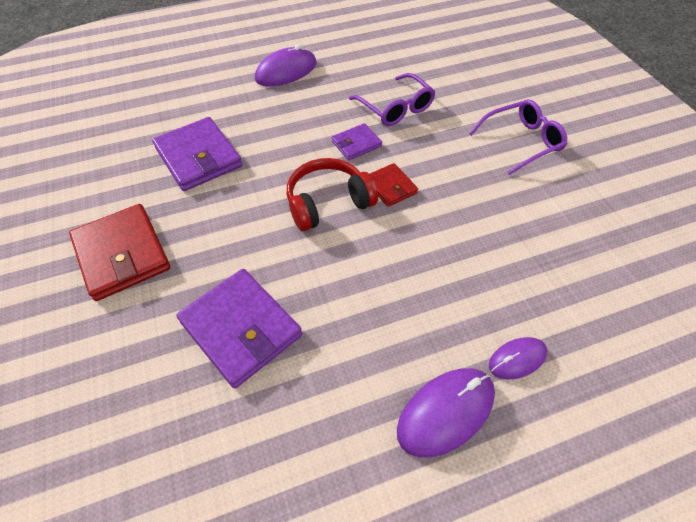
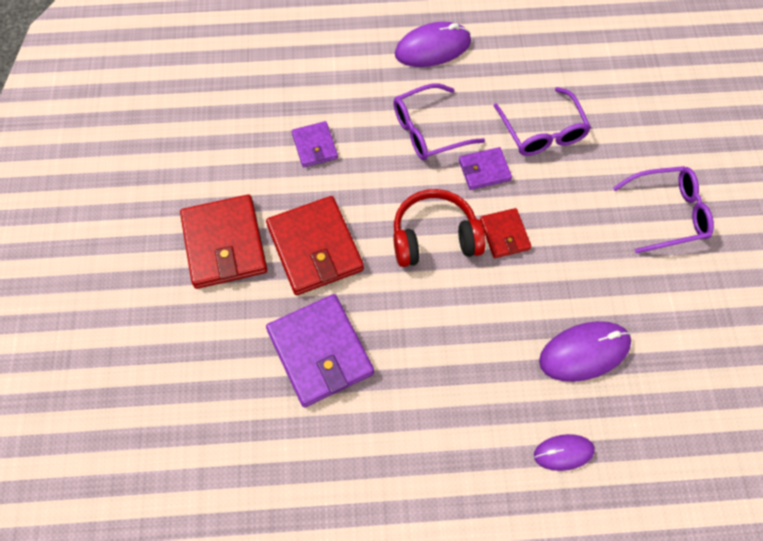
camera: 15 degrees right, 10 degrees up
purple wallet [152,117,243,191] -> purple wallet [292,121,338,168], size x0.54
purple mouse [397,368,495,458] -> purple mouse moved to [539,321,631,382]
none -> red wallet [266,196,364,295]
none -> purple glasses [393,83,485,161]

